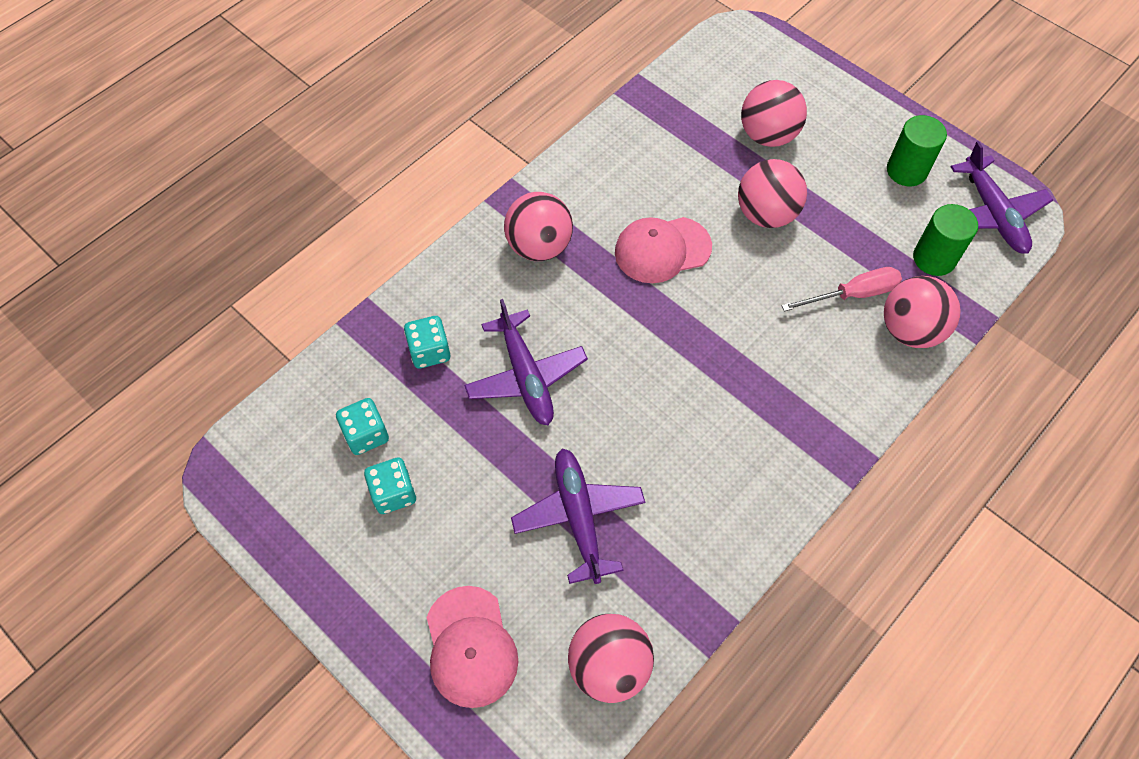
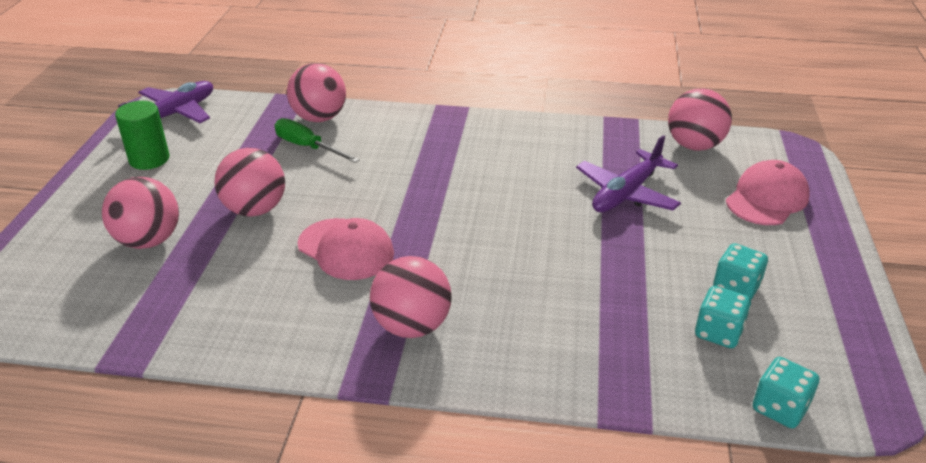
camera: 125 degrees left, 25 degrees down
turquoise dice [404,316,451,368] -> turquoise dice moved to [753,357,819,428]
purple plane [464,299,588,425] -> none
pink screwdriver [781,267,902,311] -> green screwdriver [274,118,360,163]
green cylinder [913,204,978,276] -> none

